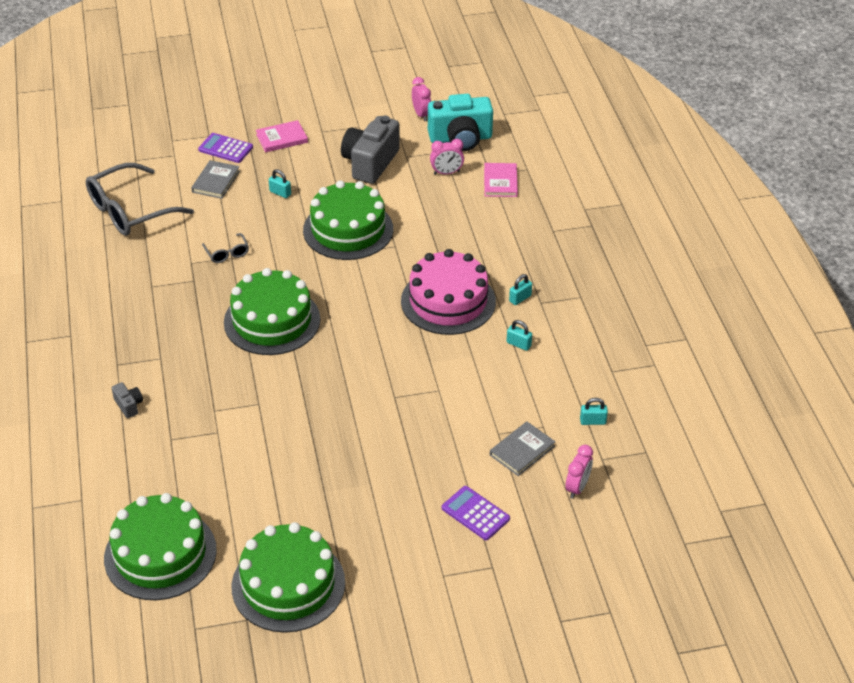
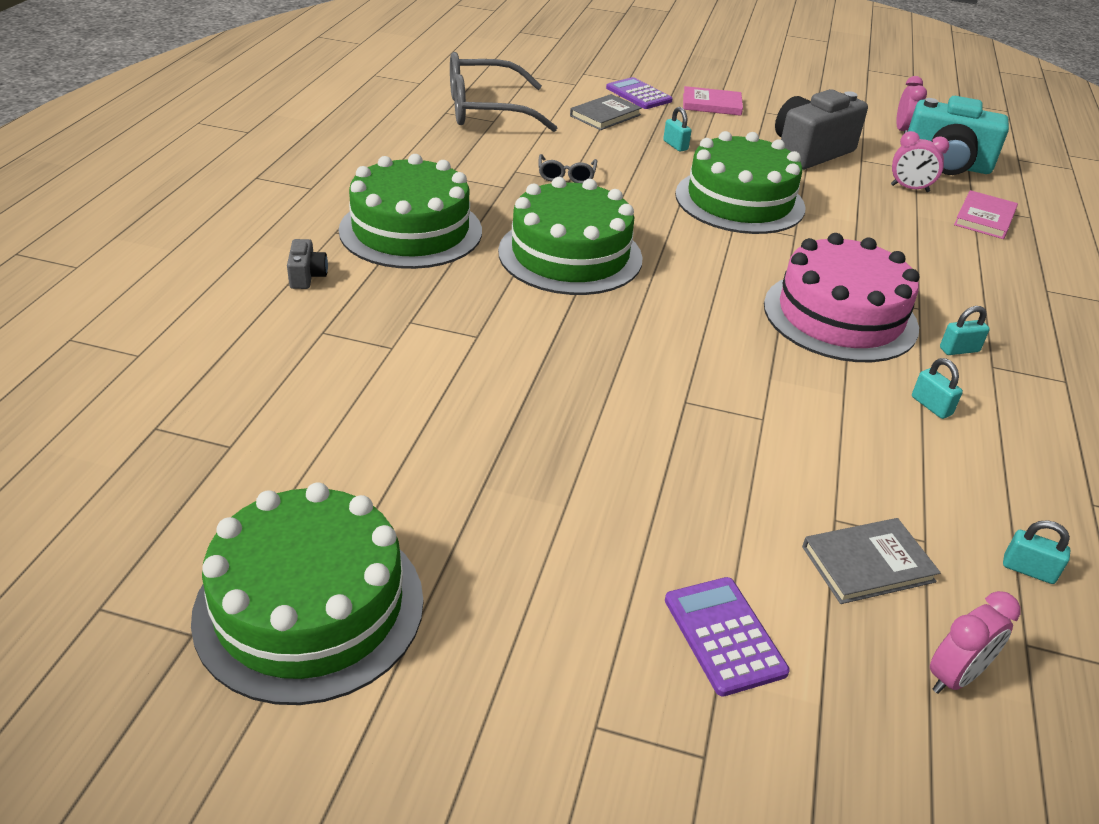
camera: 25 degrees right, 5 degrees down
green cake [104,493,217,600] -> green cake moved to [339,154,482,269]

